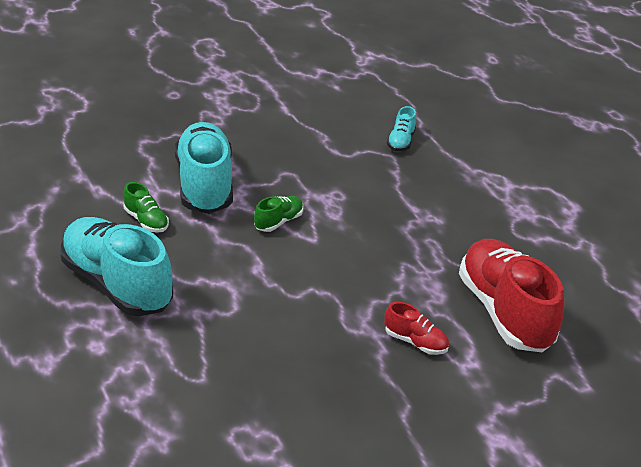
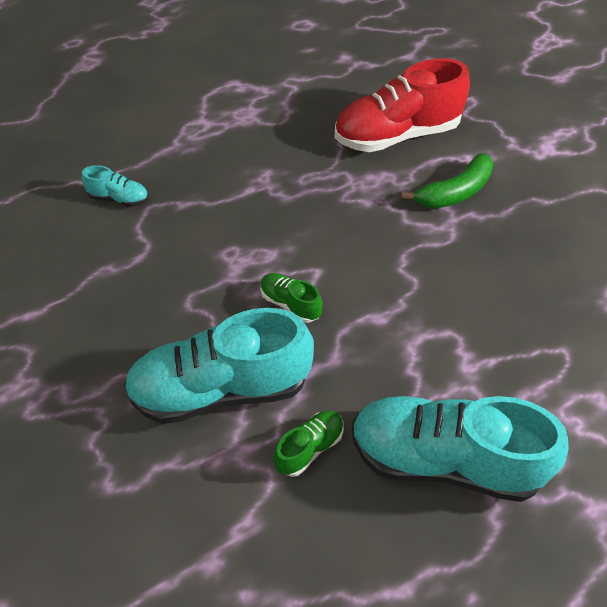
camera: 90 degrees left, 15 degrees up
turquoise shoe [60,217,173,316] -> turquoise shoe turned 60 degrees clockwise [352,396,569,502]
red shoe [384,302,449,355] -> green banana [401,153,493,209]

